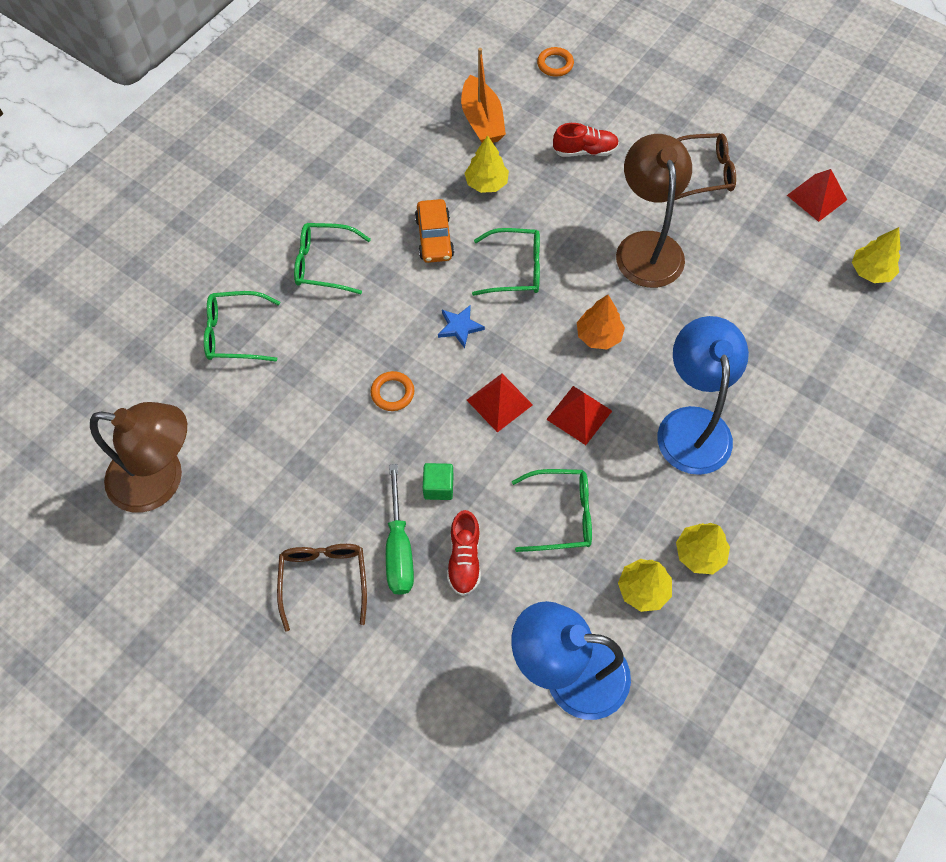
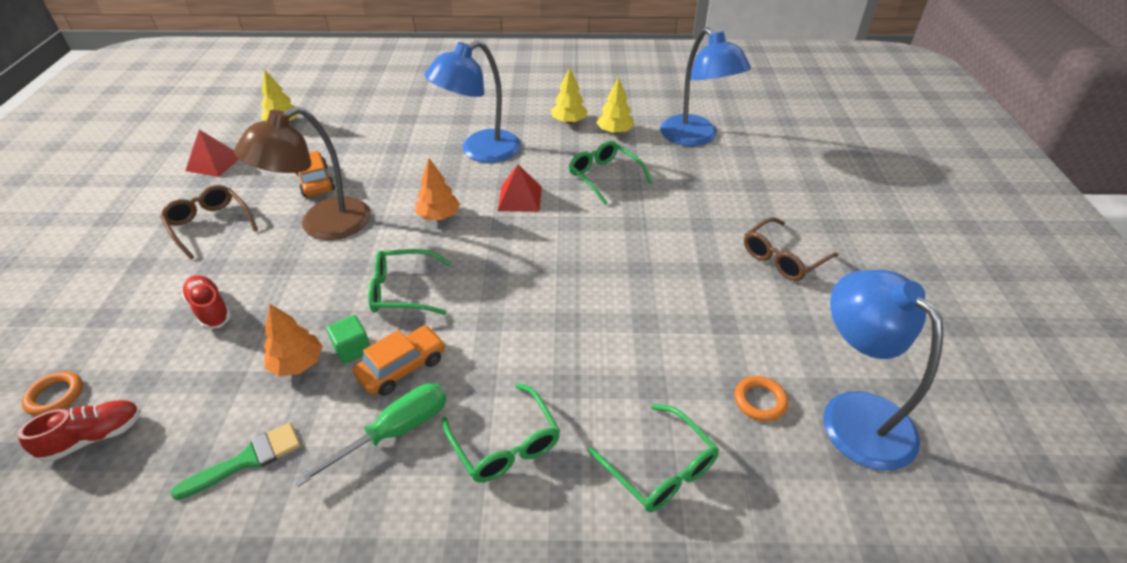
camera: 125 degrees left, 20 degrees down
brown lamp [90,402,187,513] -> blue lamp [823,270,944,471]
orange ring [371,371,414,411] -> orange ring moved to [735,376,788,422]
green screwdriver [386,464,414,595] -> green screwdriver moved to [294,383,447,487]
green cube [423,463,454,500] -> green cube moved to [327,315,370,364]
blue star [438,305,485,348] -> none
red shoe [447,510,481,596] -> red shoe moved to [17,400,141,462]
orange boat [461,48,506,143] -> none
yellow tree [464,135,509,193] -> orange tree [264,304,323,377]
red pyramid [467,374,533,432] -> none
green glasses [472,228,540,296] -> green glasses turned 60 degrees counterclockwise [368,249,451,315]
none -> green brush [171,423,301,500]
none -> orange car [296,151,335,197]

